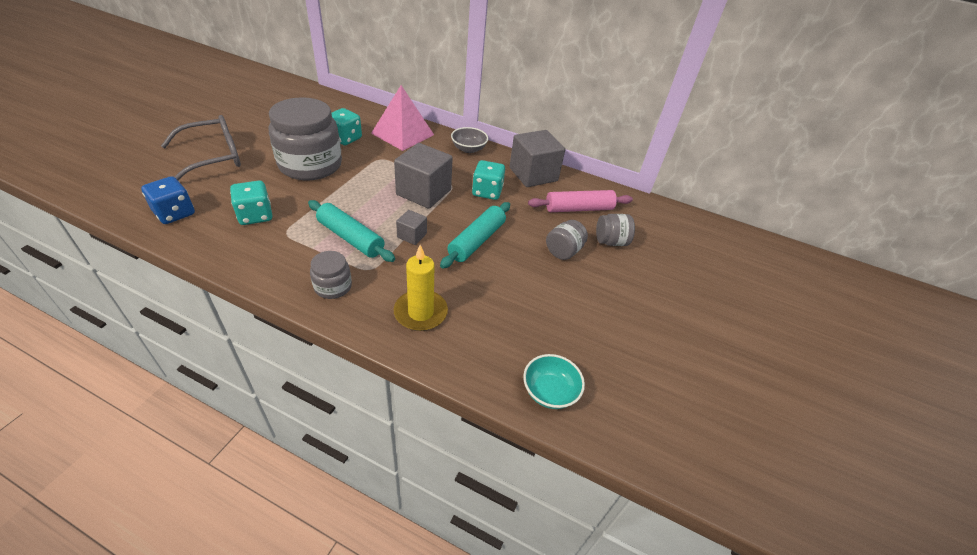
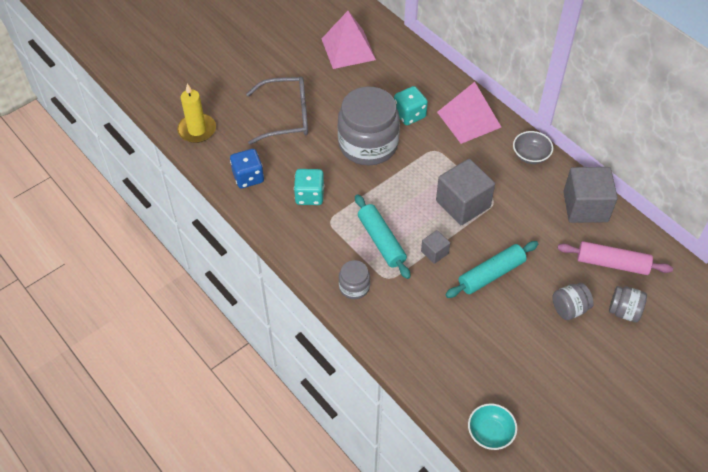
camera: 30 degrees right, 10 degrees up
yellow candle [394,245,448,331] -> yellow candle moved to [177,84,216,143]
turquoise dice [472,160,505,200] -> none
none -> pink pyramid [322,11,376,69]

